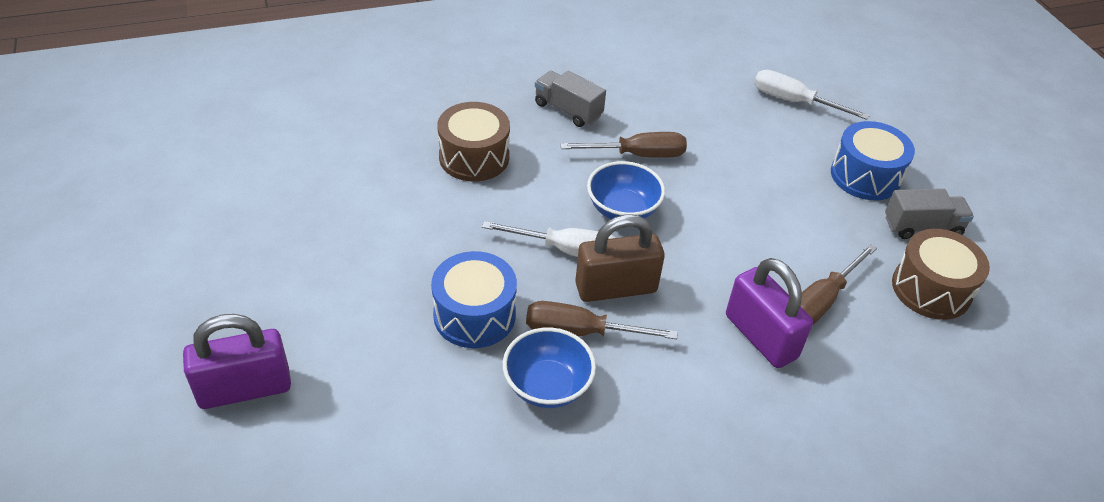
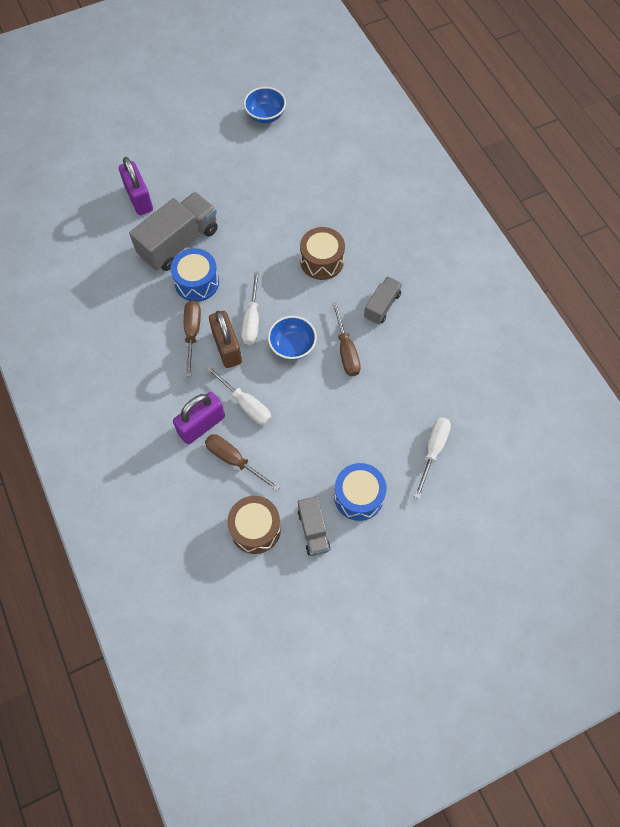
camera: 85 degrees right, 20 degrees up
blue bowl [503,327,596,408] -> blue bowl moved to [244,87,286,123]
none -> grey truck [129,192,218,271]
none -> white screwdriver [206,366,272,425]

